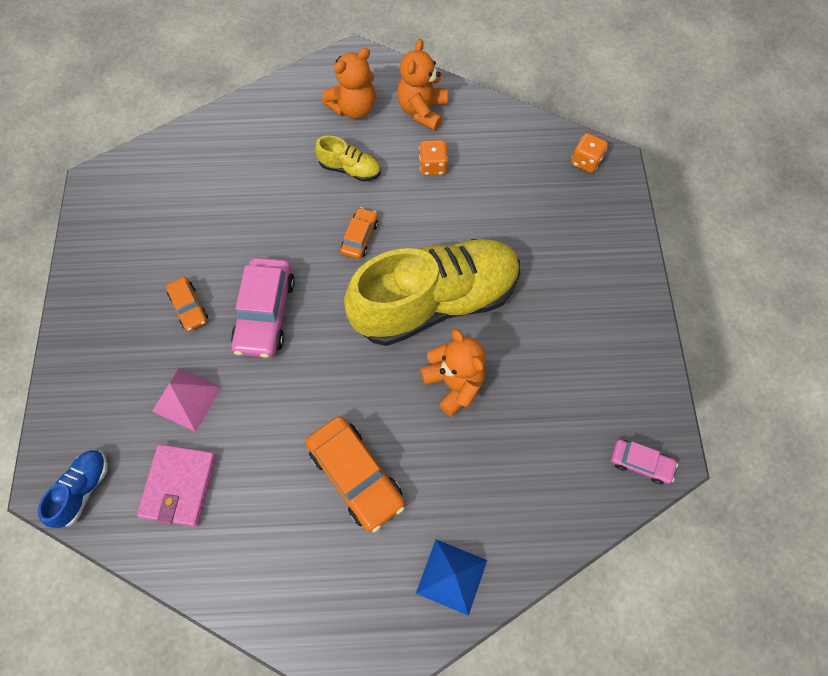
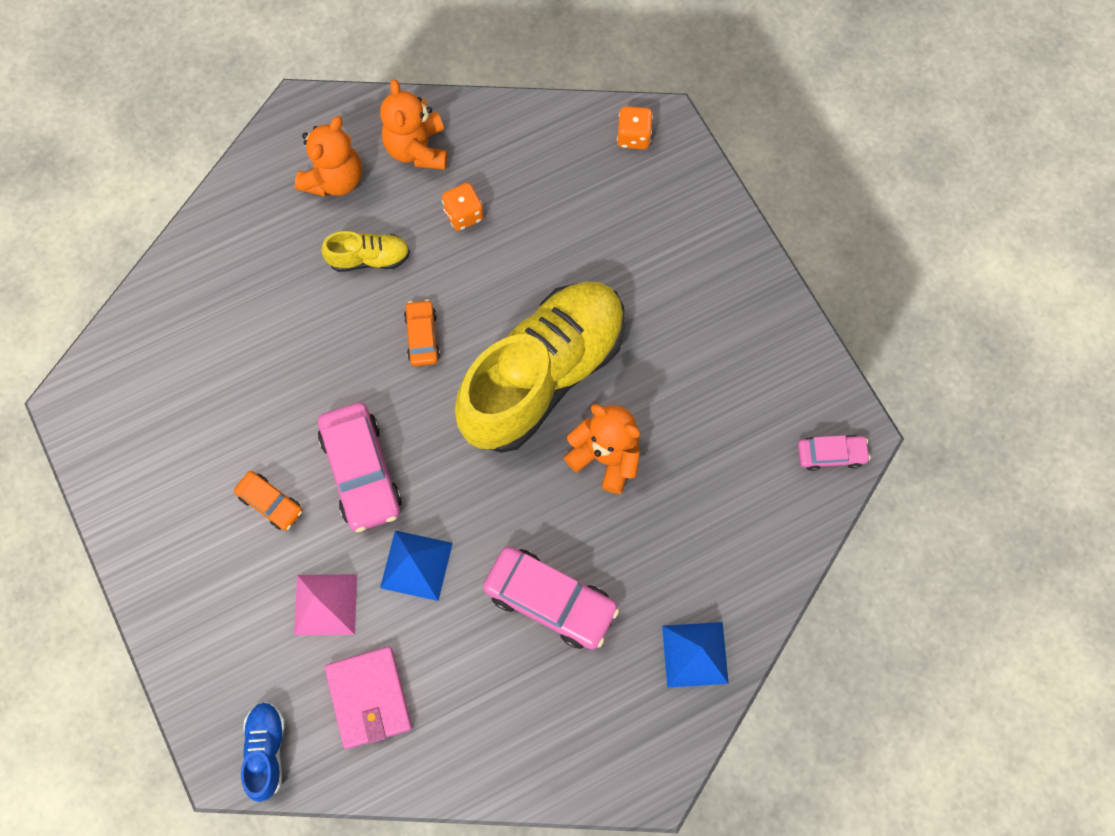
camera: 25 degrees left, 5 degrees up
orange car [306,416,405,532] -> pink car [483,546,619,650]
none -> blue pyramid [380,530,453,601]

